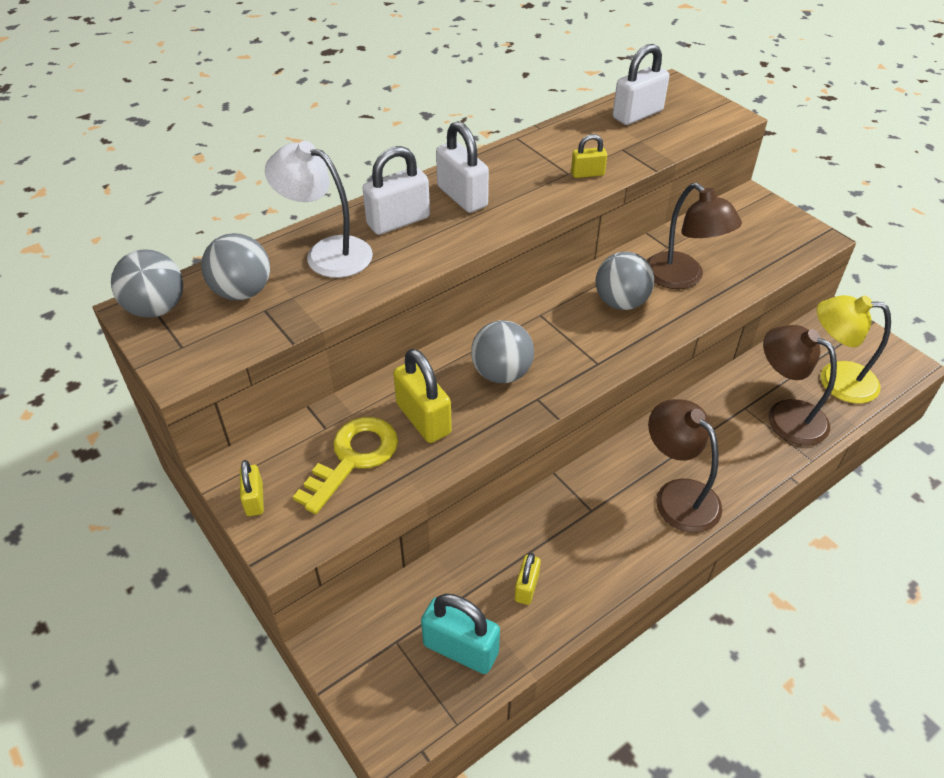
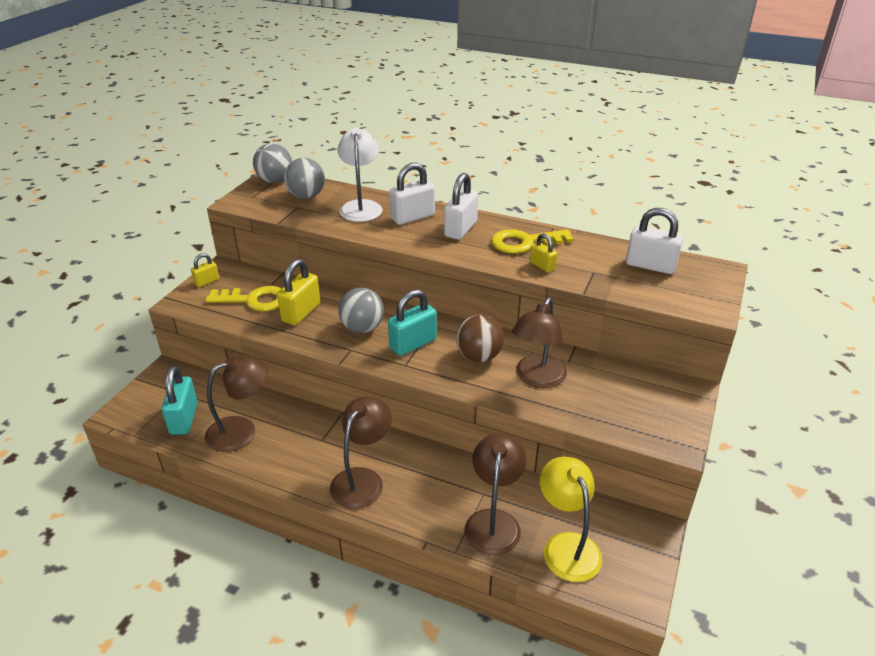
camera: 60 degrees right, 10 degrees down
white padlock [362,146,430,235] -> white padlock turned 60 degrees counterclockwise [389,163,435,225]
yellow padlock [514,553,541,605] -> brown lamp [205,356,268,452]
grey ball [596,252,654,310] -> brown ball [456,315,504,362]
none -> turquoise padlock [388,289,437,356]
none -> yellow key [491,229,574,254]

